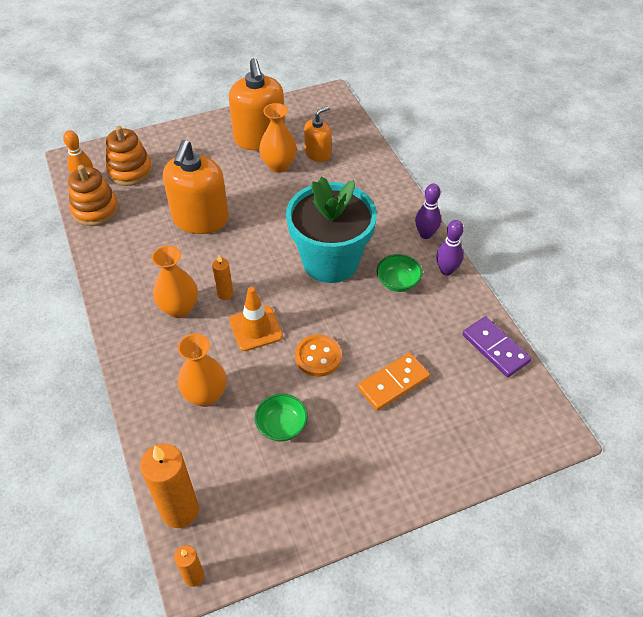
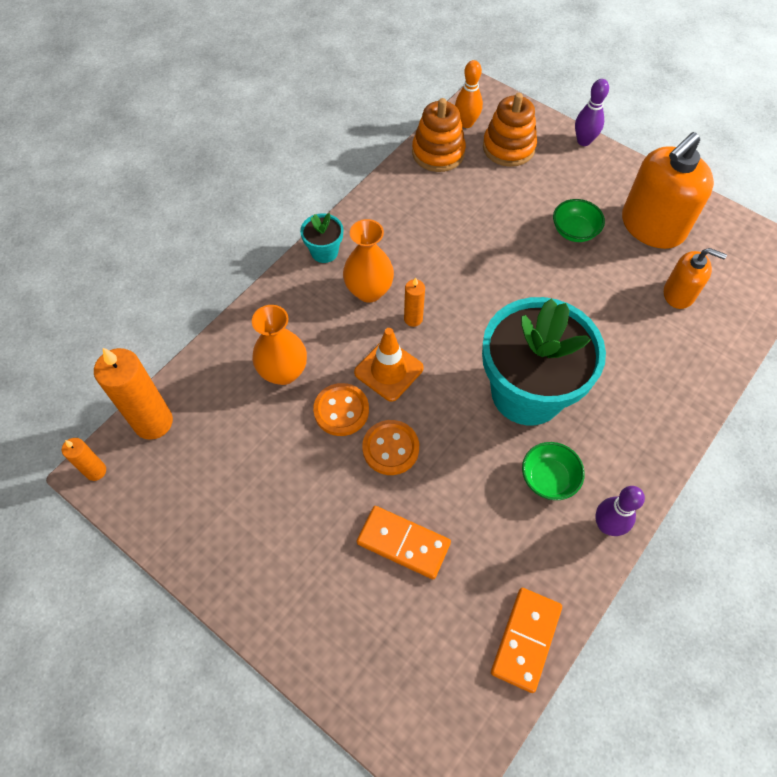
camera: 60 degrees right, 10 degrees up
orange soap dispenser [163,140,229,234] -> none
green bowl [255,394,308,442] -> green bowl moved to [553,199,605,242]
orange vase [259,103,297,173] -> none
purple bowling pin [415,184,441,239] -> purple bowling pin moved to [575,79,609,146]
purple domino [463,316,531,377] -> orange domino [491,588,562,693]
none -> turquoise flower pot [300,213,343,263]
none -> orange button [313,383,369,436]

